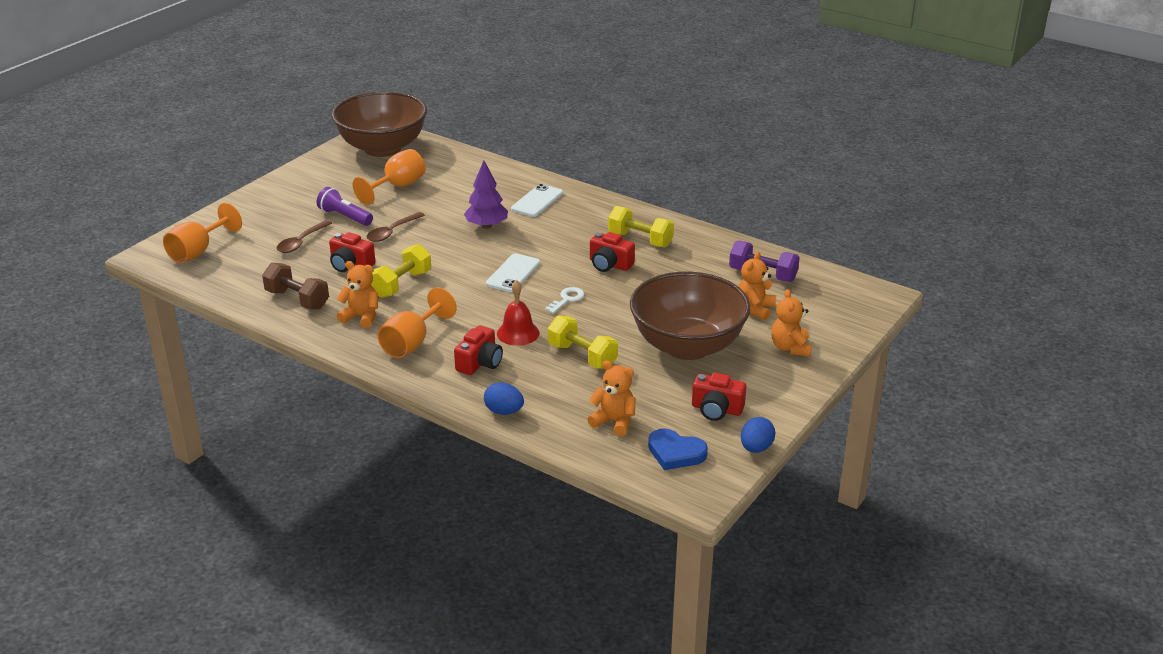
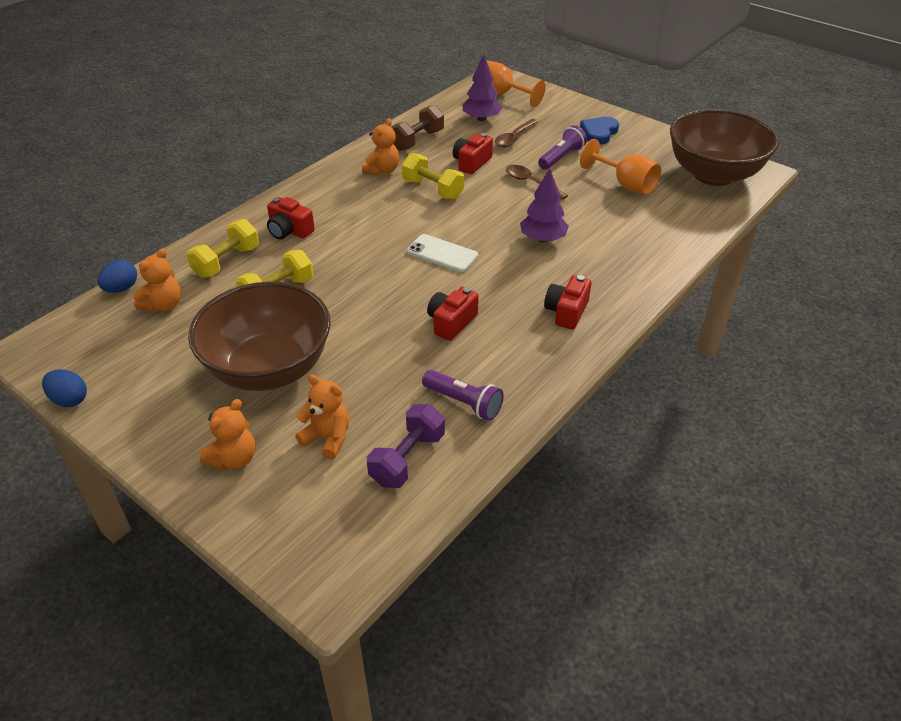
camera: 95 degrees right, 10 degrees up
brown spoon [276,220,332,253] -> brown spoon turned 90 degrees counterclockwise [495,119,538,147]
orange goblet [378,287,457,358] -> none
blue egg [484,382,524,415] -> blue egg moved to [98,260,137,293]
red bell [497,280,539,346] -> none
white phone [511,184,563,217] -> none
white key [545,287,584,314] -> none
yellow dumbbell [608,206,674,247] -> yellow dumbbell moved to [187,219,259,278]
blue heart [648,428,708,470] -> blue heart moved to [580,117,619,144]
red camera [692,373,746,421] -> red camera moved to [544,275,591,330]
orange teddy bear [771,289,812,357] -> orange teddy bear turned 120 degrees clockwise [200,399,255,470]
none -> purple flashlight [422,370,504,421]
none -> purple tree [463,54,502,121]

